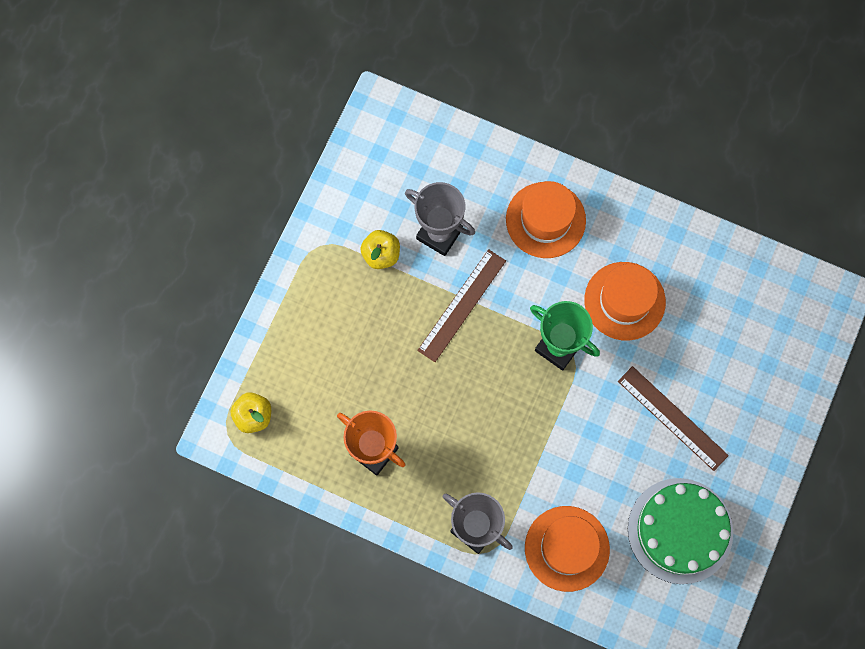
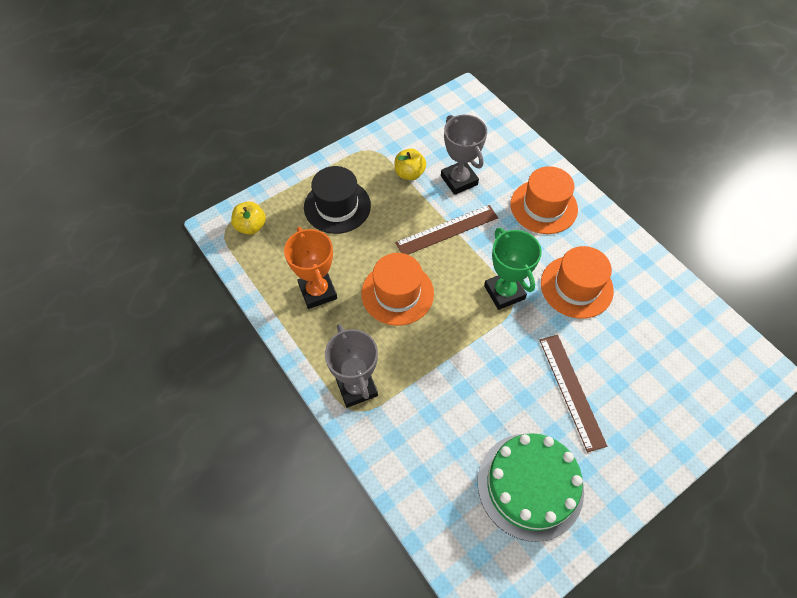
camera: 30 degrees right, 15 degrees down
orange hat [525,506,610,592] -> orange hat moved to [361,253,434,326]
none -> black hat [304,166,371,234]

